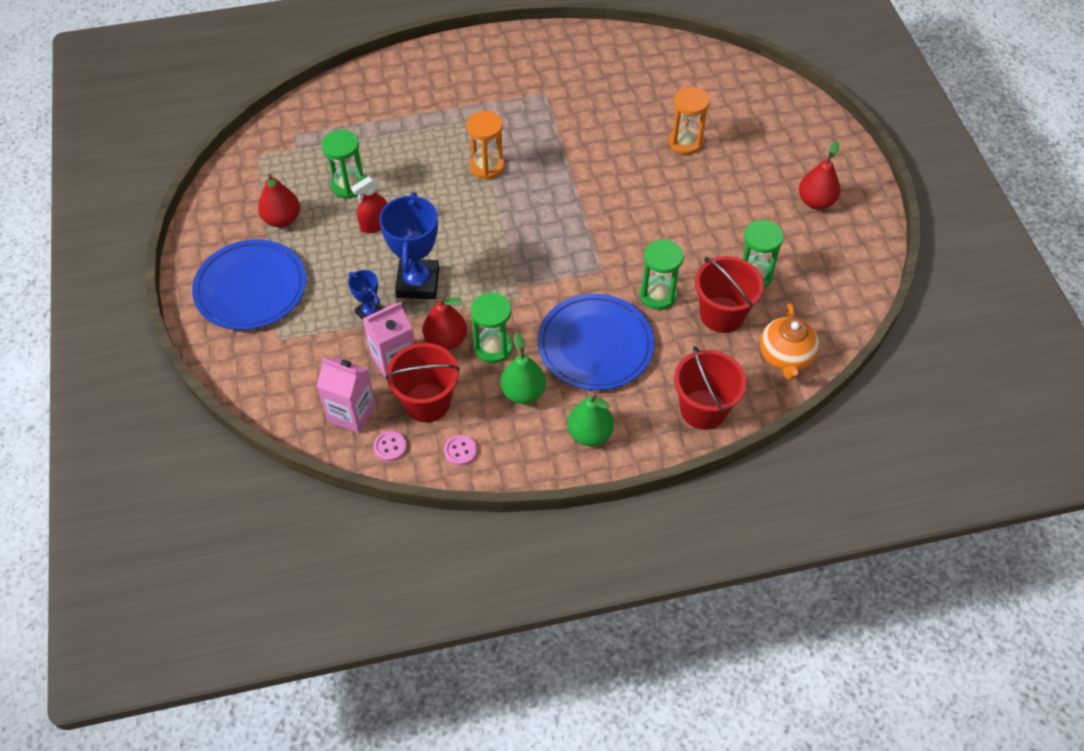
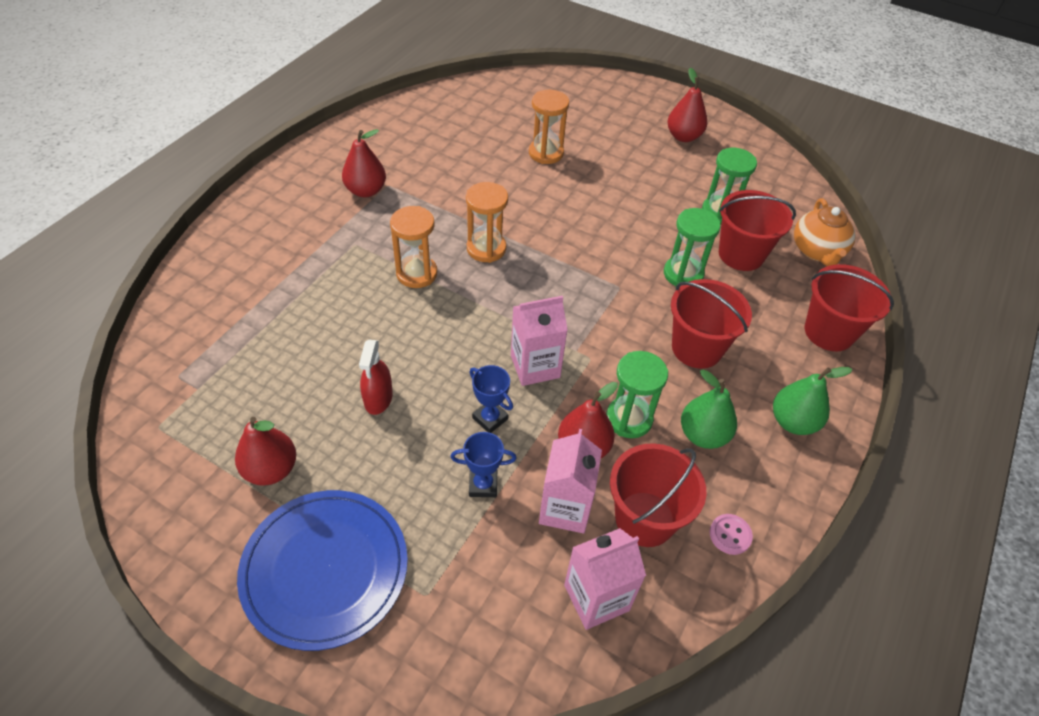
camera: 50 degrees left, 5 degrees down
green hourglass [322,130,365,199] -> none
pink button [373,431,407,461] -> none
blue trophy [379,192,439,299] -> blue trophy [469,365,513,433], size x0.51
blue plate [537,294,654,391] -> red bucket [671,279,752,369]
orange teapot [760,303,819,380] -> orange teapot turned 45 degrees clockwise [794,198,856,266]
none -> red pear [342,129,386,197]
none -> orange hourglass [466,182,508,263]
none -> pink carton [511,296,568,386]

